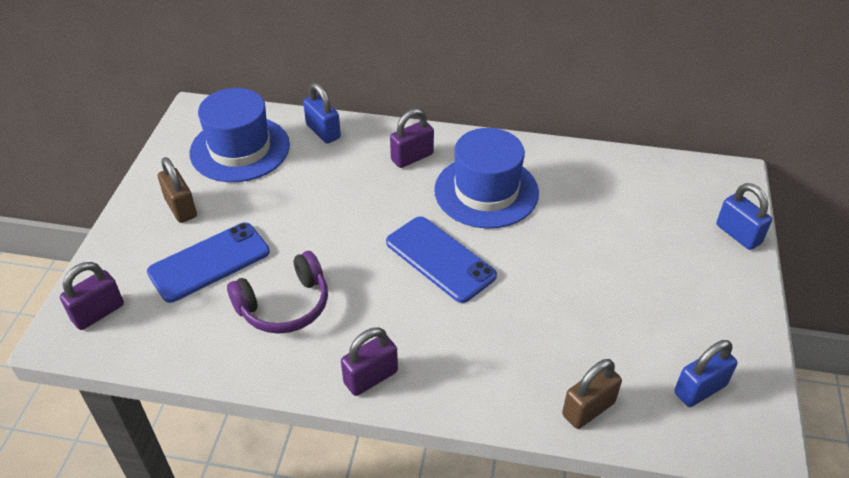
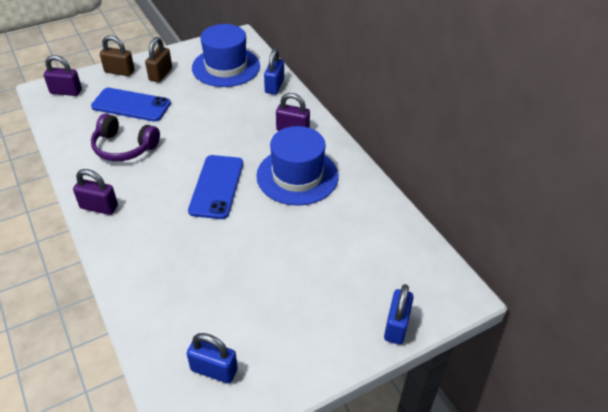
camera: 50 degrees right, 0 degrees up
brown padlock [562,359,622,429] -> brown padlock moved to [100,35,135,76]

